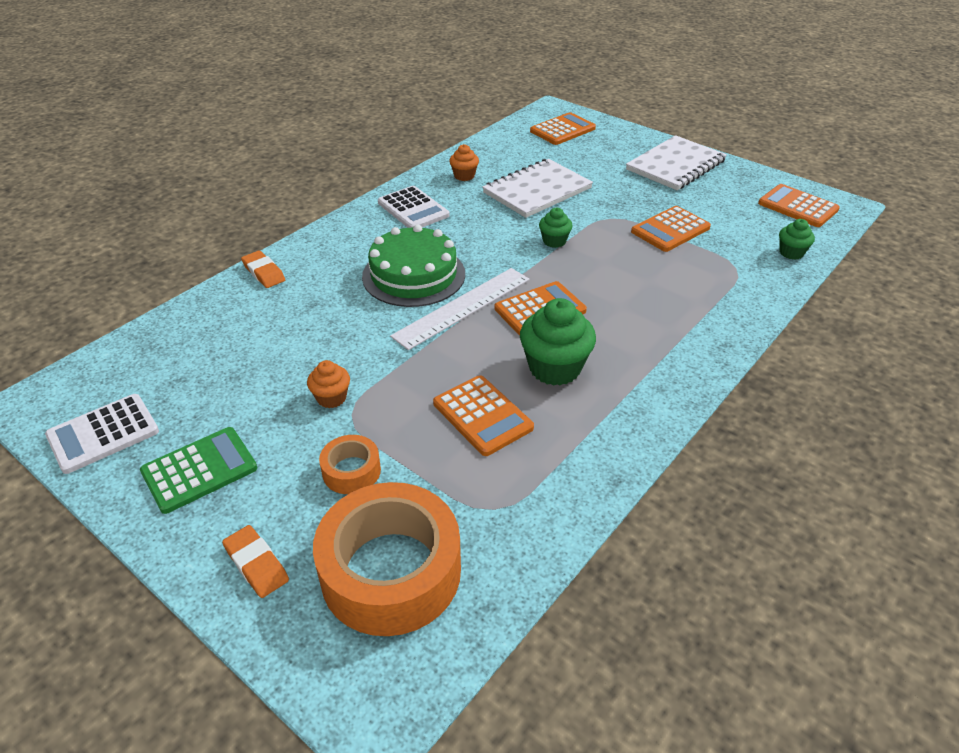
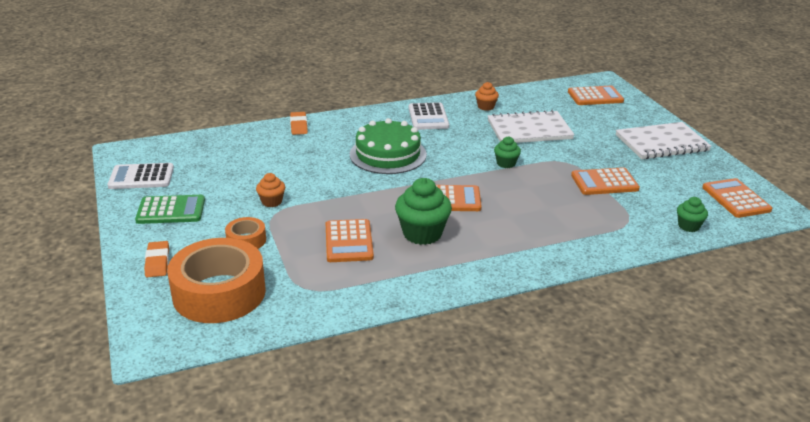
camera: 30 degrees right, 10 degrees down
white ruler [390,268,530,350] -> none

